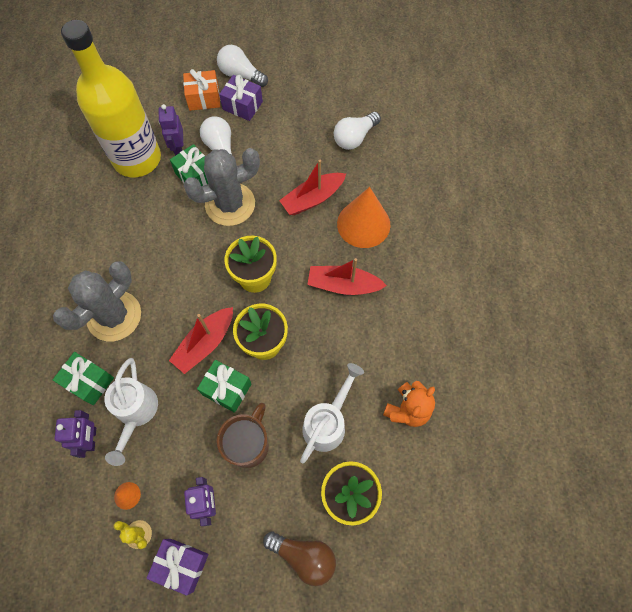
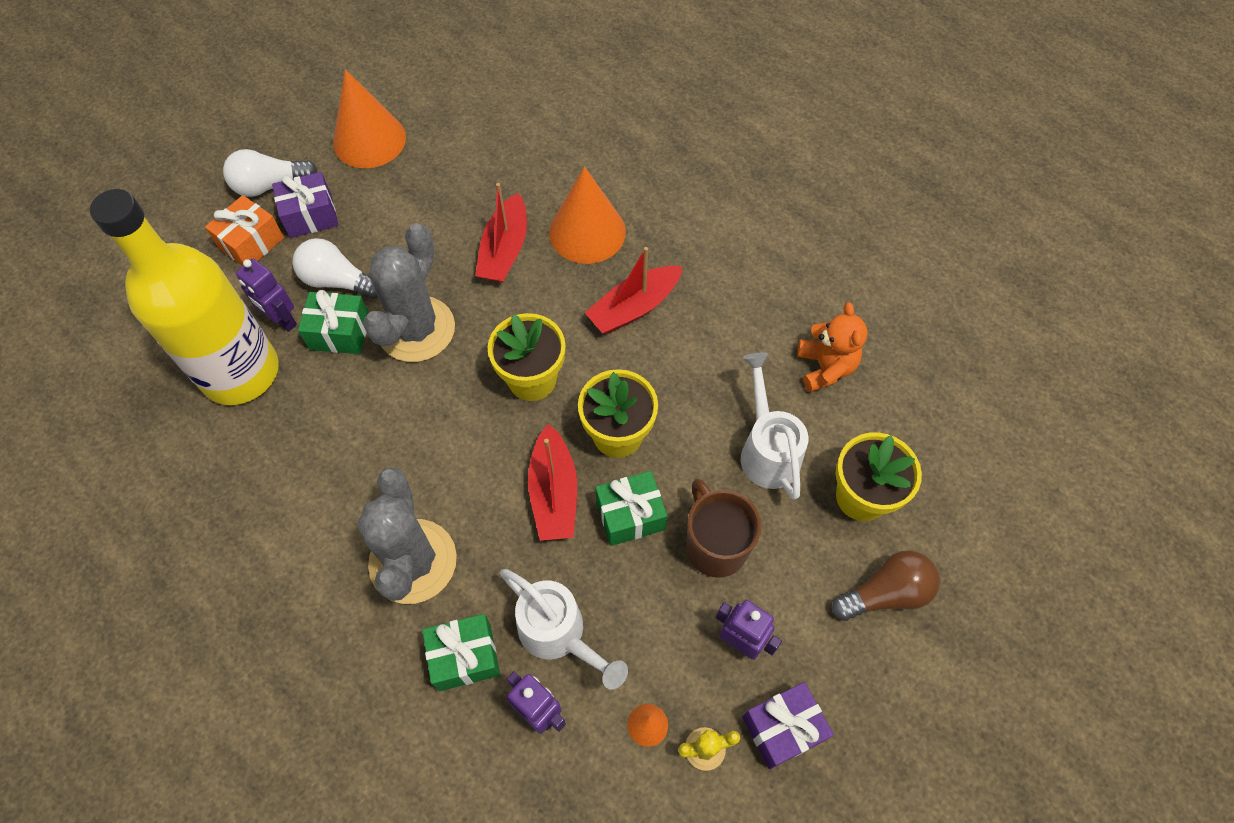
camera: 45 degrees left, 5 degrees down
white light bulb [334,112,381,150] -> none
none -> orange cone [333,69,406,168]

